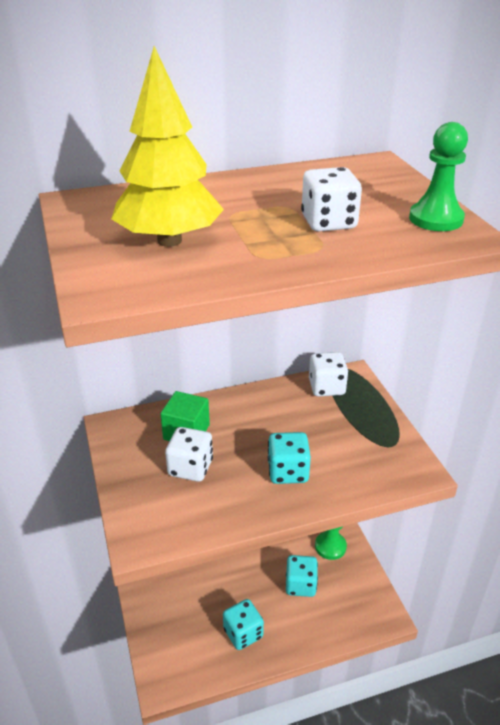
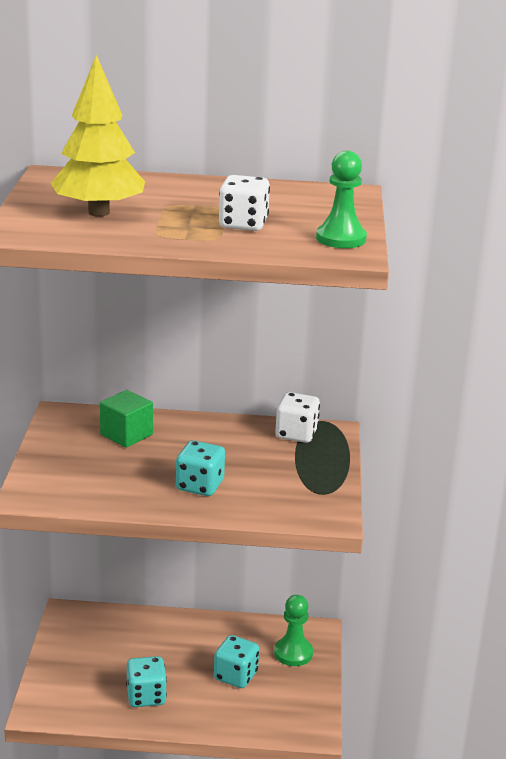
camera: 20 degrees right, 10 degrees down
white dice [165,427,213,482] -> none

